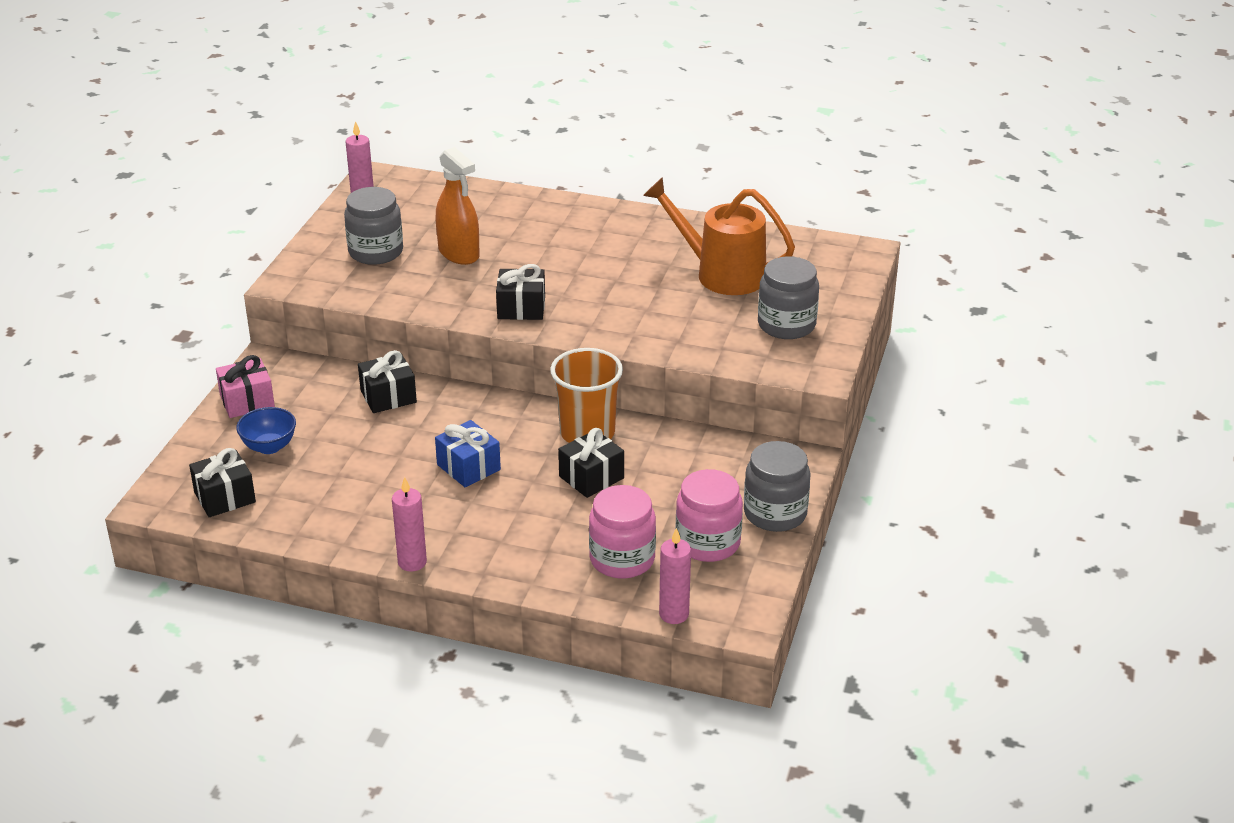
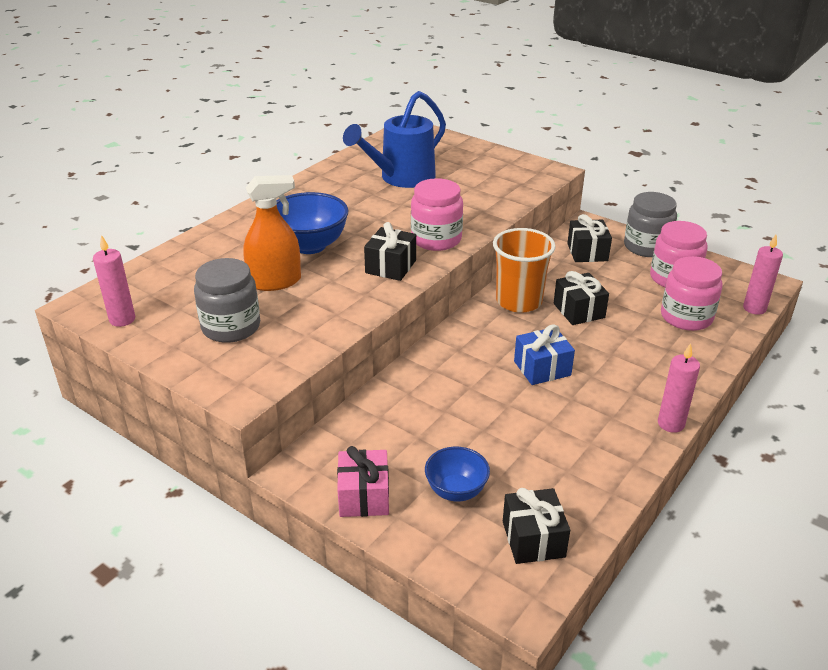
camera: 70 degrees left, 0 degrees up
black gift [358,350,417,413] -> black gift moved to [567,214,612,262]
orange watering can [643,177,795,295] -> blue watering can [343,91,446,188]
grey jar [758,256,819,339] -> none
none -> blue bowl [276,192,349,254]
none -> pink jar [411,178,463,251]

